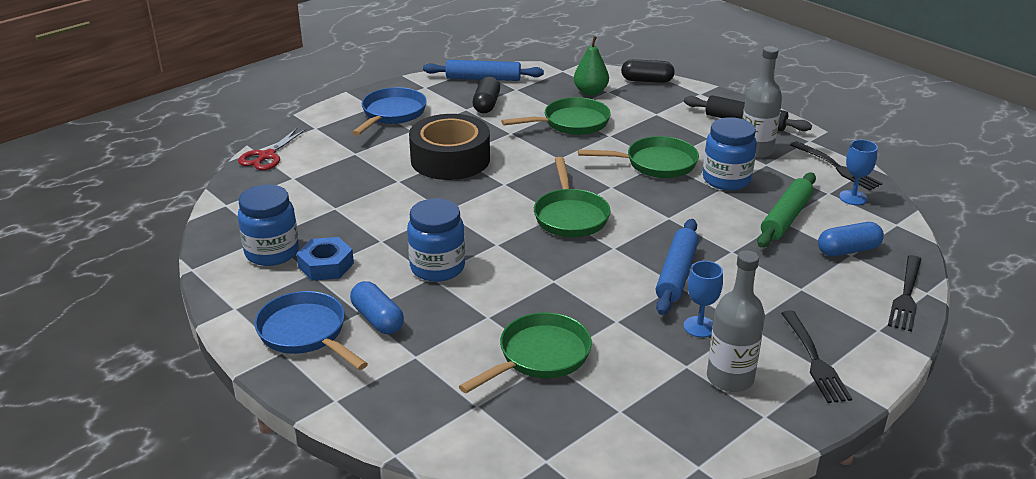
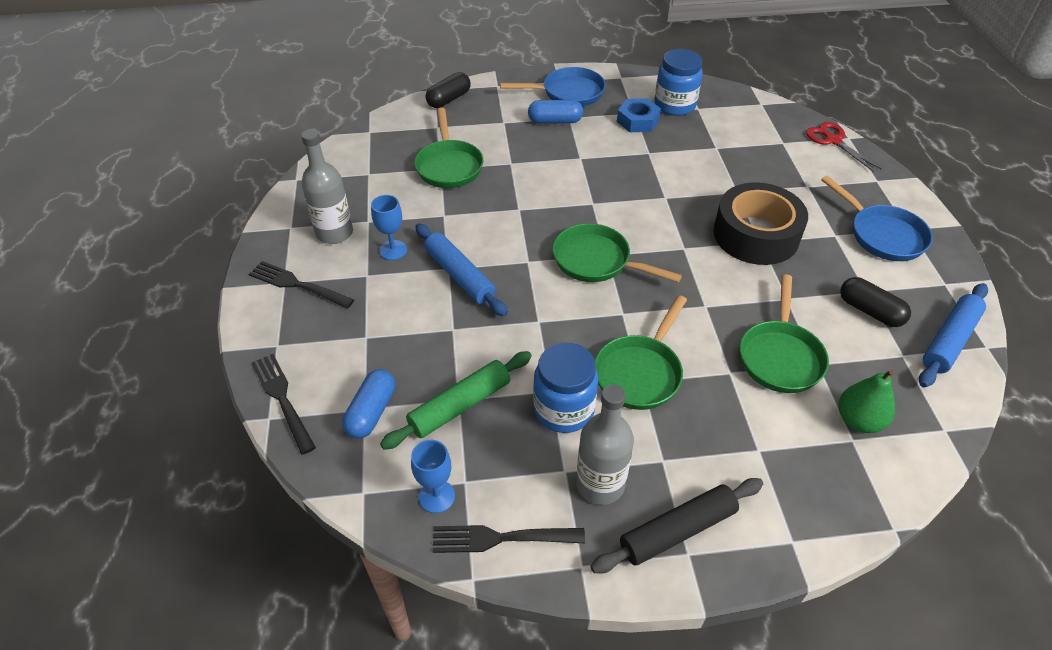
camera: 125 degrees right, 15 degrees up
blue jar [407,198,465,282] -> none
black capsule [621,59,675,83] -> black capsule moved to [426,72,471,108]
green rolling pin [757,173,816,247] -> green rolling pin turned 75 degrees clockwise [380,351,532,450]

